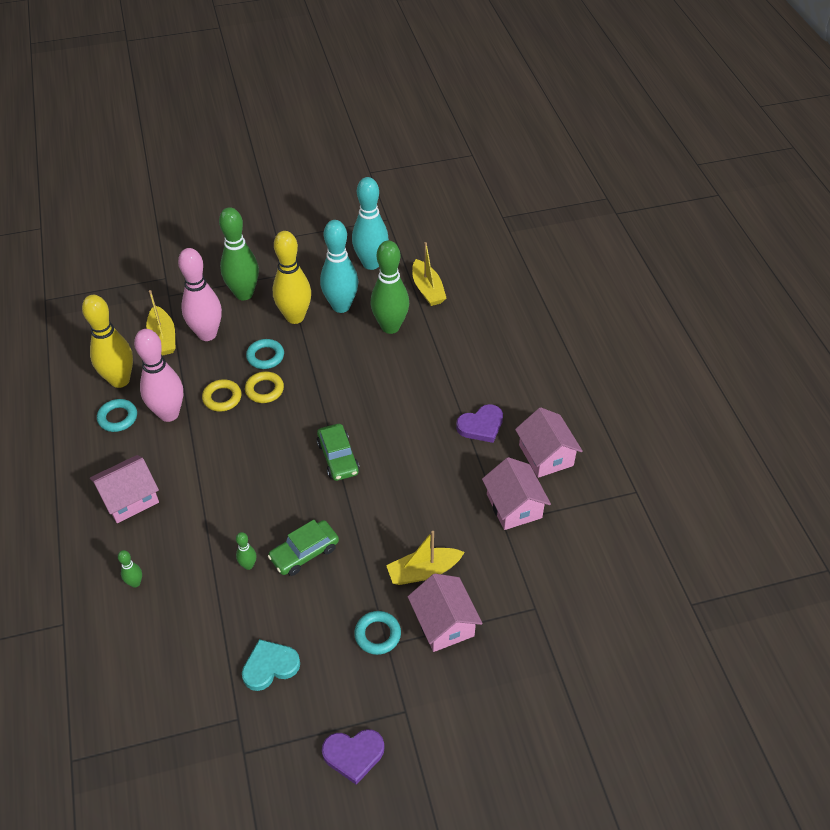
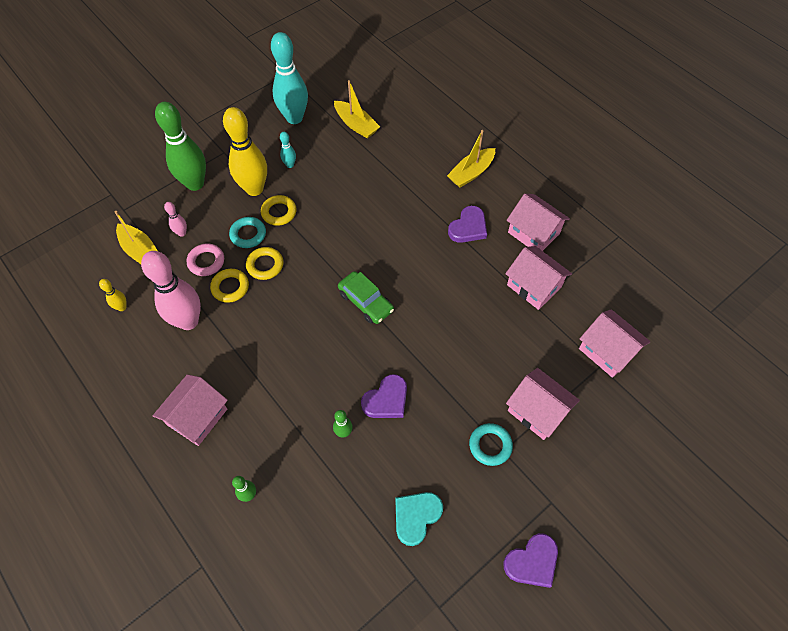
camera: 25 degrees left, 10 degrees up
yellow bowling pin [82,295,133,388] -> yellow bowling pin [99,279,127,311], size x0.44
turquoise ring [97,399,137,432] -> none
pink bowling pin [178,248,222,341] -> pink bowling pin [164,202,187,237], size x0.44
green car [268,520,339,576] -> purple heart [361,374,407,418]
turquoise bowling pin [320,220,358,313] -> turquoise bowling pin [280,132,296,168], size x0.44
green bowling pin [371,241,409,334] -> none
yellow boat [386,531,465,585] -> yellow boat moved to [447,130,495,188]
none -> pink ring [187,244,224,276]
none -> yellow ring [261,195,297,226]
none -> pink house [579,309,651,378]

